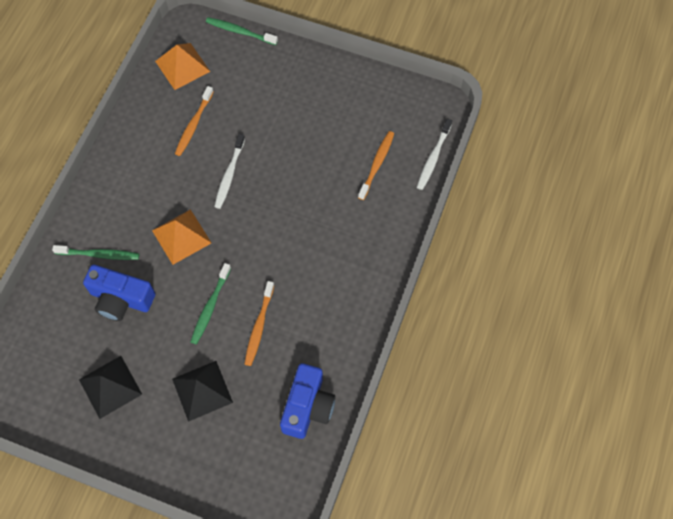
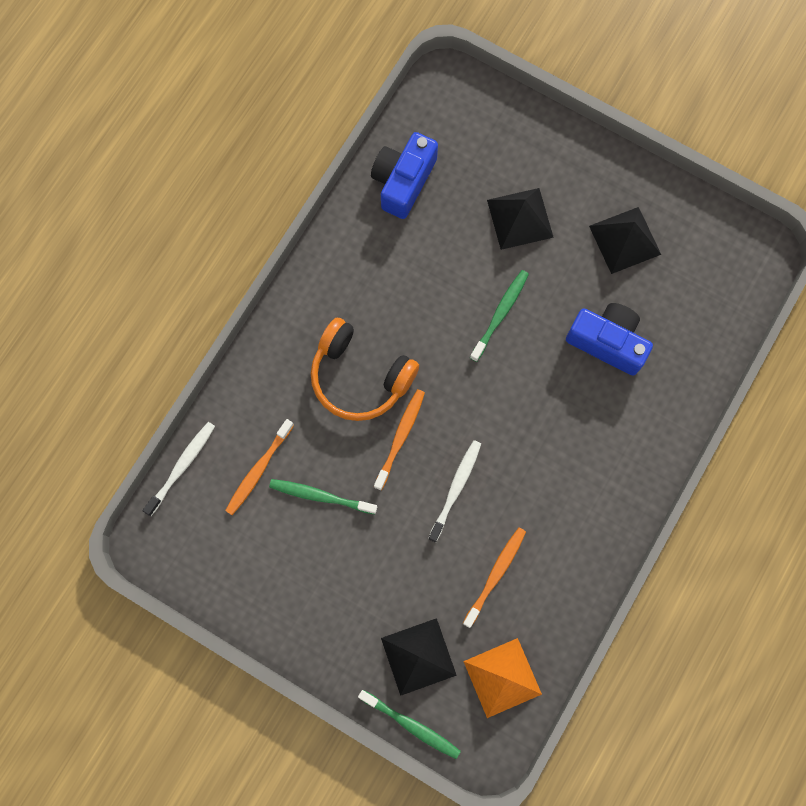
camera: 170 degrees left, 10 degrees up
green toothbrush [52,245,139,260] -> green toothbrush moved to [269,479,377,514]
orange pyramid [152,209,211,265] -> none
orange toothbrush [245,281,274,366] -> orange toothbrush moved to [374,389,425,490]
none -> orange headphones [311,318,419,421]
none -> black pyramid [381,618,457,696]

